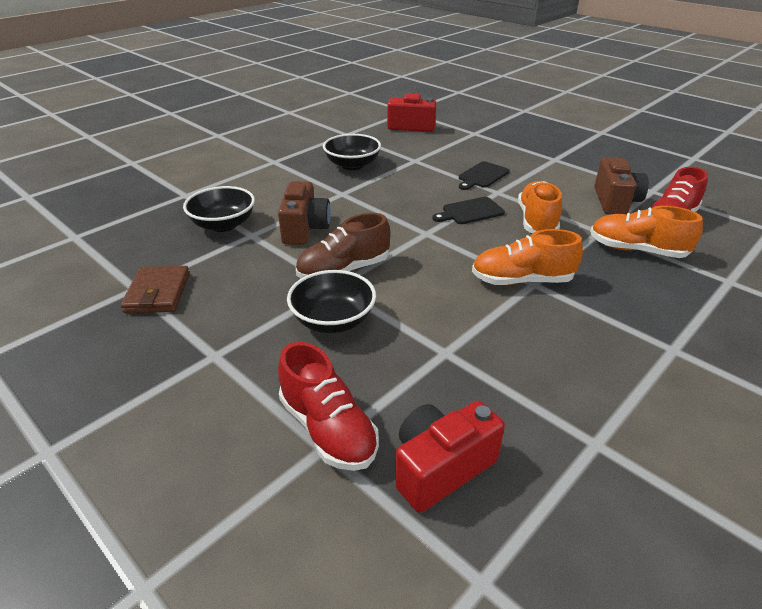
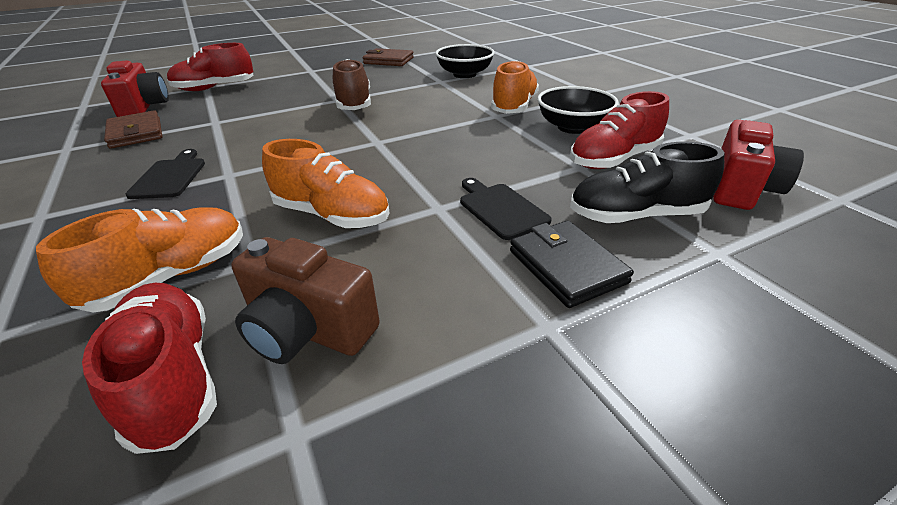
camera: 110 degrees right, 0 degrees up
brown camera [278,181,331,245] -> none
black bowl [287,270,376,333] -> none
black cutting board [432,197,505,224] -> black cutting board moved to [126,149,205,199]
orange shoe [472,229,583,285] -> orange shoe moved to [491,60,539,114]
none -> brown wallet [104,110,162,149]
none -> black wallet [510,220,634,308]
none -> red shoe [570,91,669,169]
none -> black shoe [570,142,724,223]

